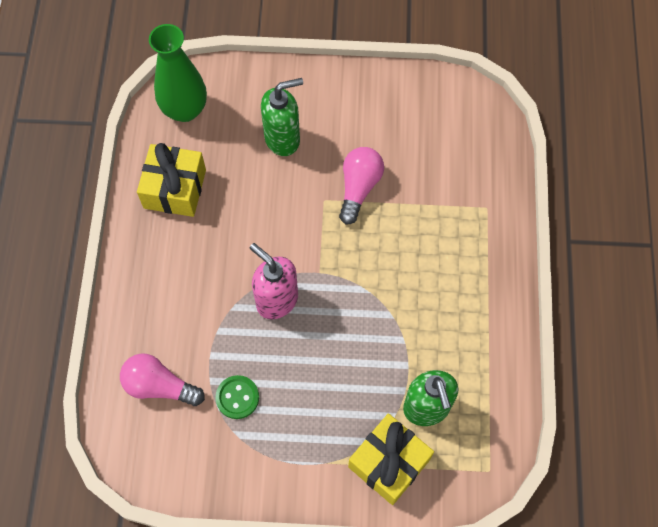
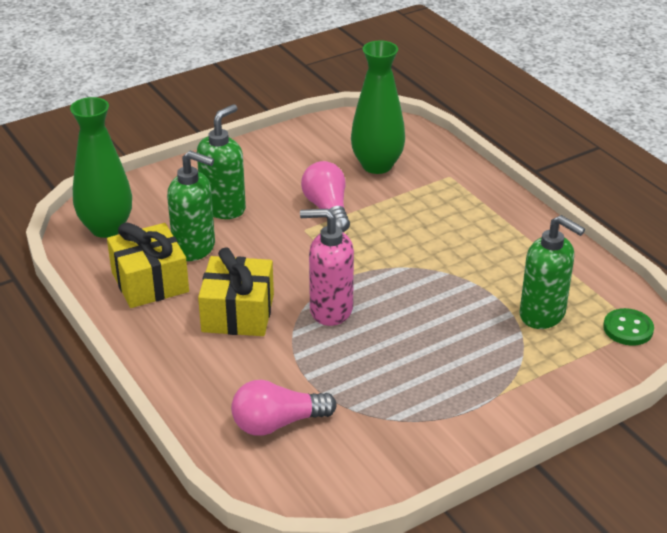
camera: 35 degrees left, 30 degrees down
green button [215,375,259,419] -> green button moved to [603,308,654,346]
yellow gift [348,413,434,505] -> yellow gift moved to [198,247,274,336]
none -> green soap dispenser [167,151,215,261]
none -> green vase [351,40,405,174]

